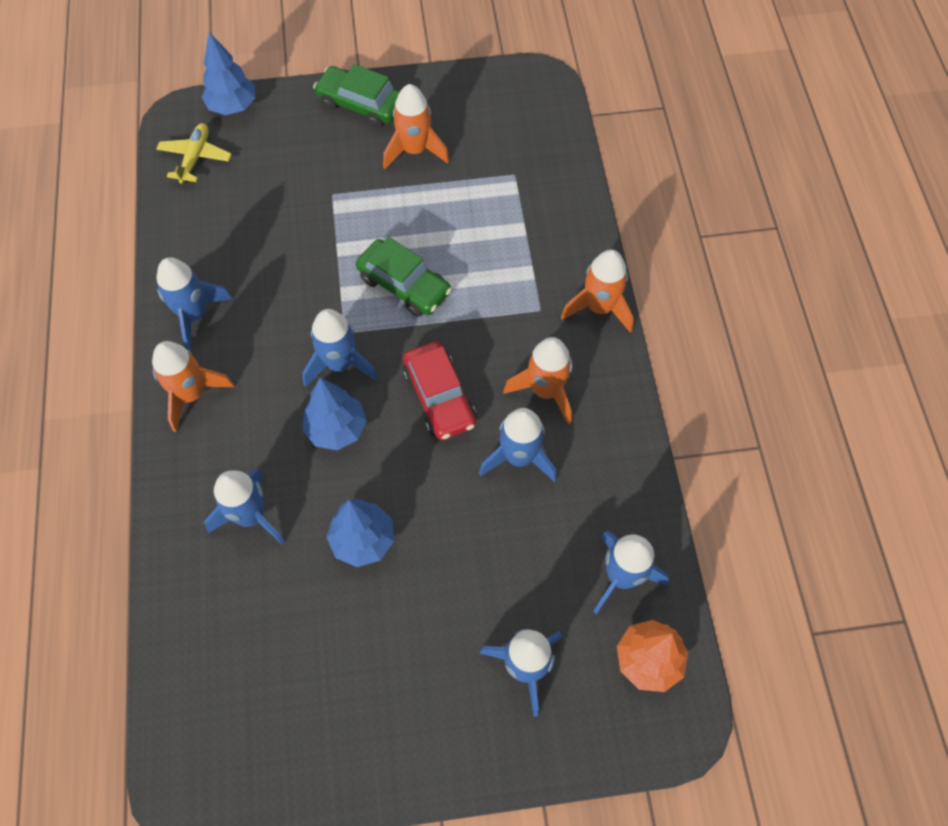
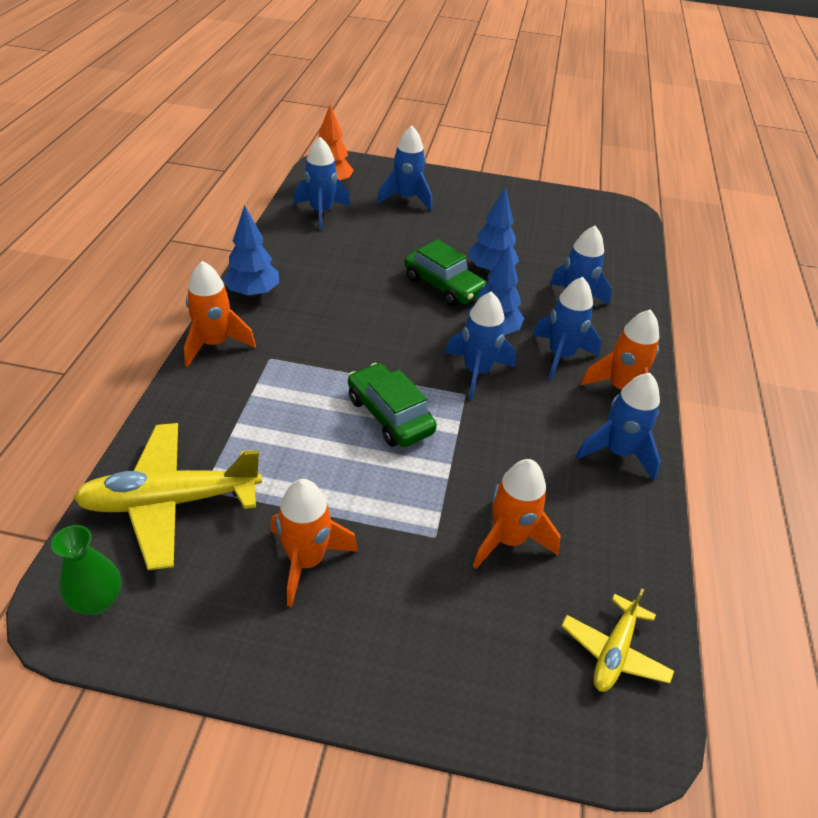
camera: 165 degrees left, 20 degrees down
blue tree [202,32,256,115] -> blue tree moved to [223,205,279,297]
green car [313,64,400,128] -> green car moved to [404,239,487,306]
red car [403,342,476,440] -> none
blue rocket [479,408,557,482] -> blue rocket moved to [533,277,601,381]
orange rocket [503,337,573,424] -> orange rocket moved to [473,459,561,569]
none -> green vase [51,525,121,615]
none -> yellow plane [73,423,262,570]

